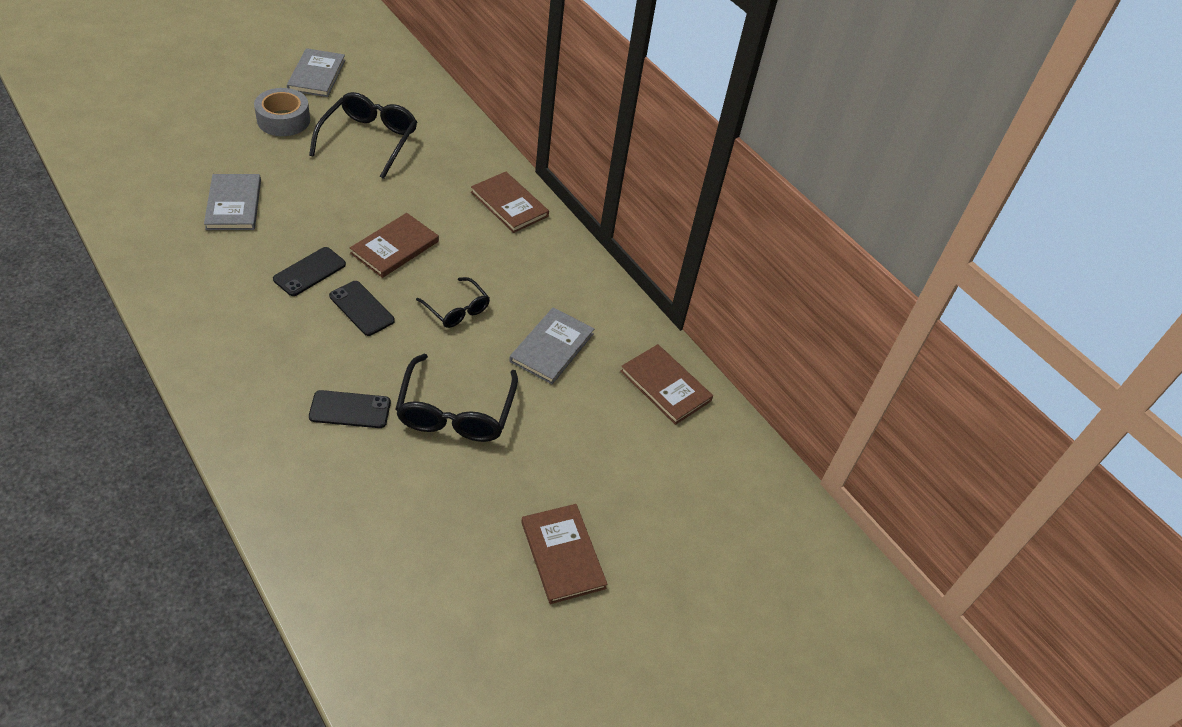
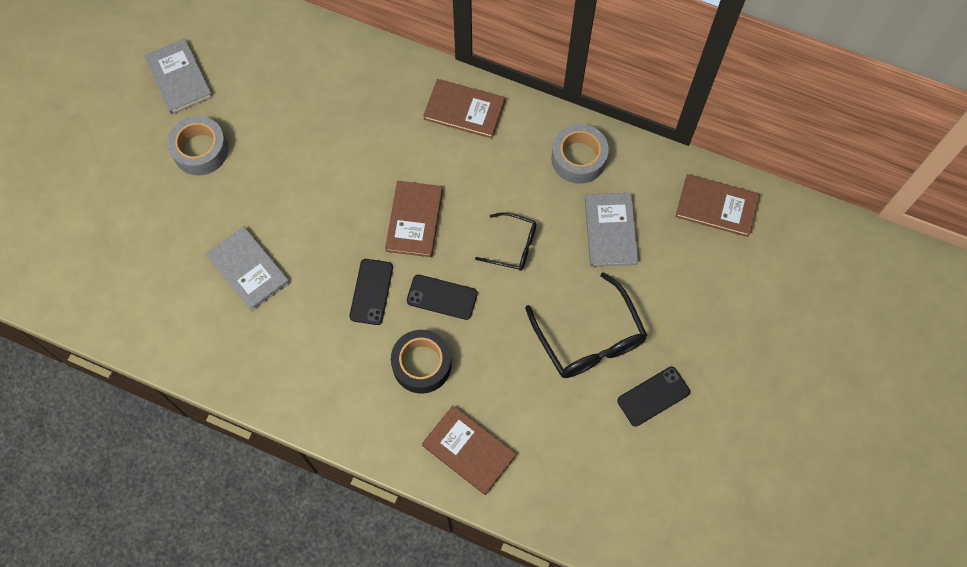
camera: 25 degrees left, 20 degrees up
black glasses [309,92,417,179] -> none
black phone [309,390,391,428] -> black phone moved to [617,367,690,427]
brown book [521,504,608,604] -> brown book moved to [422,405,516,495]
none -> black tape [391,330,452,394]
none -> grey tape [551,124,609,184]

